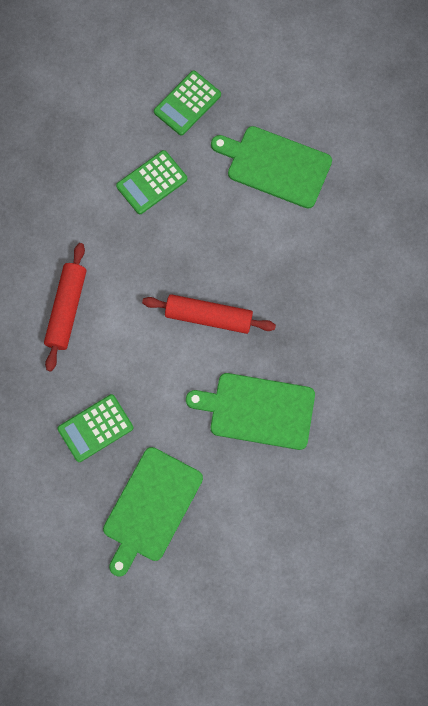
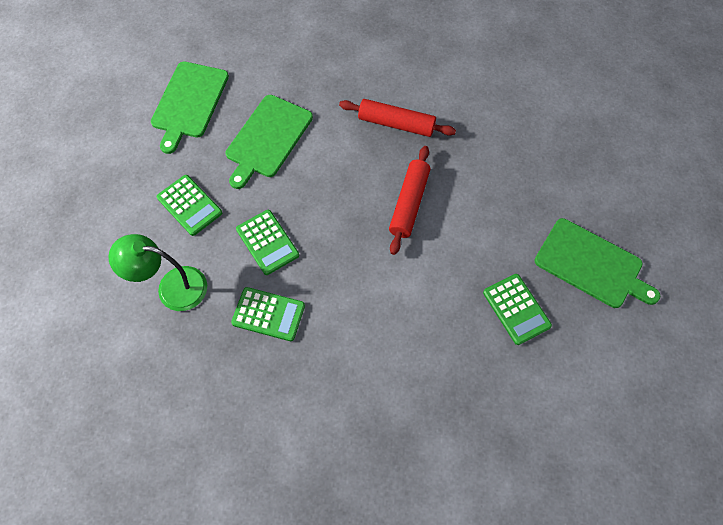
camera: 85 degrees left, 10 degrees down
red rolling pin [44,243,86,372] -> red rolling pin moved to [339,99,456,137]
green cutting board [186,373,315,450] -> green cutting board moved to [151,61,229,154]
none -> green lamp [108,234,207,311]
none -> green calculator [231,287,305,341]

